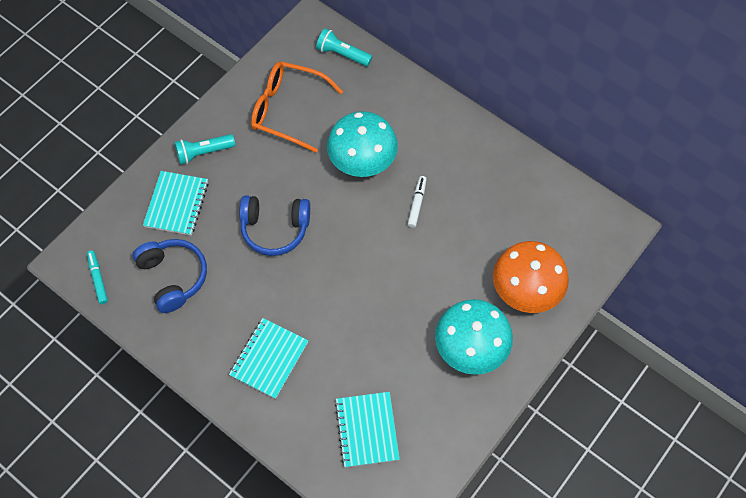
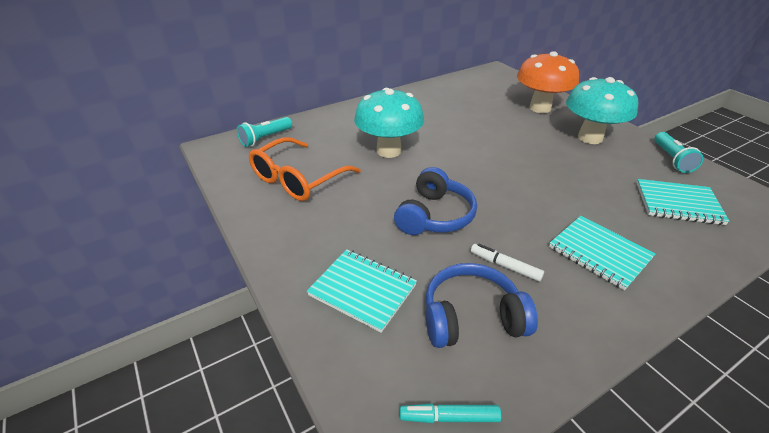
camera: 70 degrees left, 25 degrees down
turquoise flashlight [175,134,235,165] -> turquoise flashlight moved to [654,132,704,173]
white marker [407,176,427,228] -> white marker moved to [471,244,544,282]

